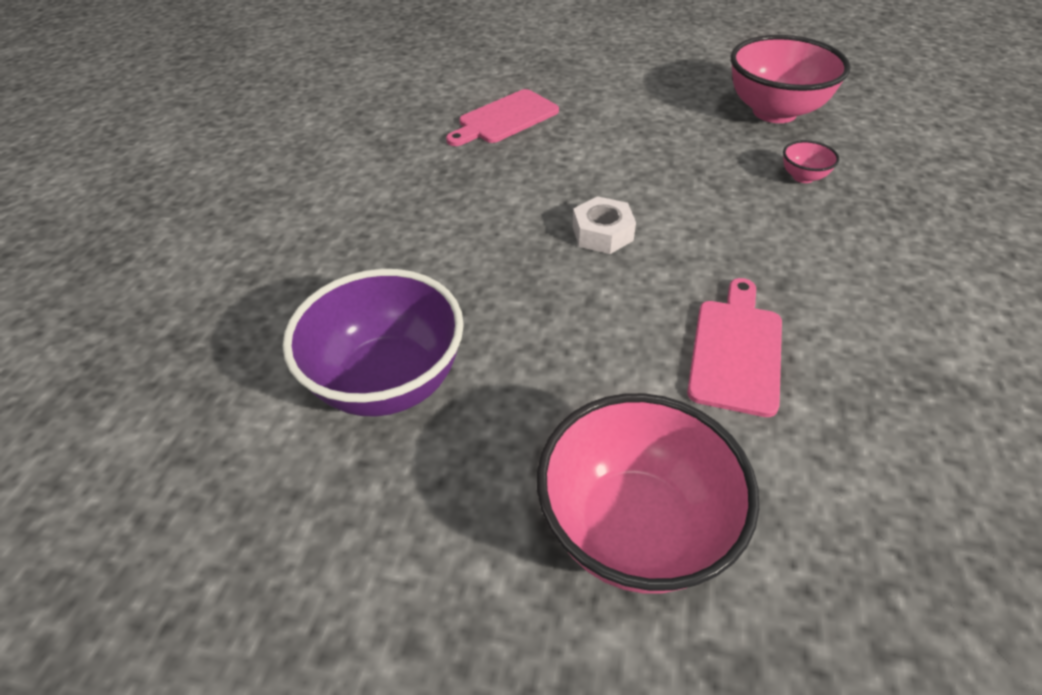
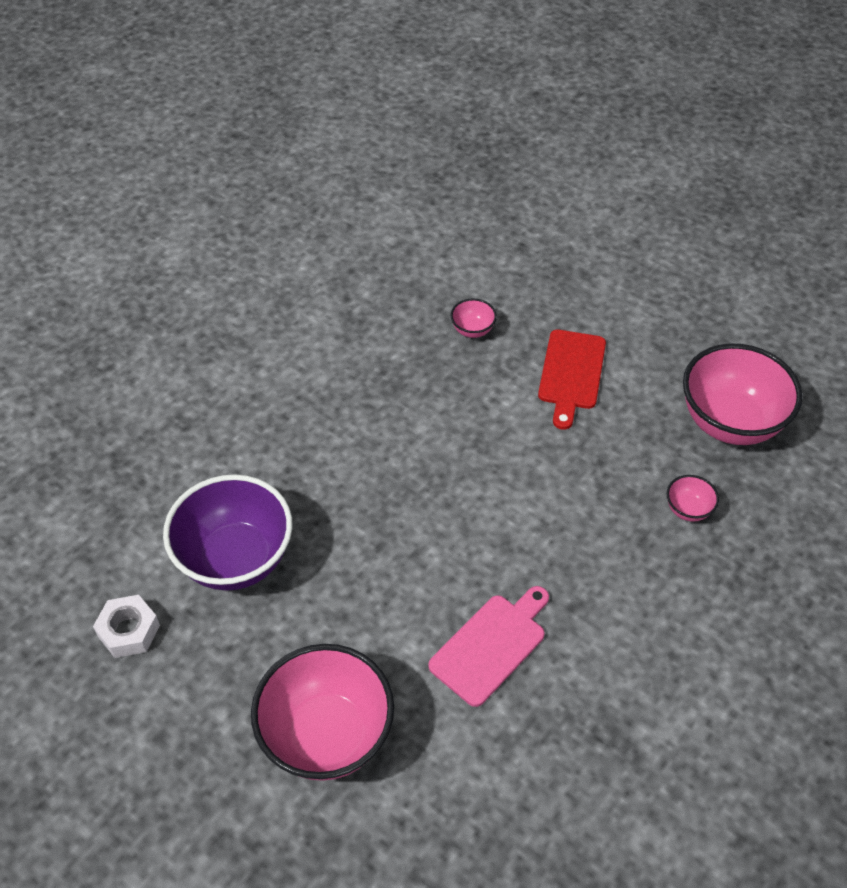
camera: 25 degrees right, 5 degrees up
pink cutting board [446,89,559,146] -> pink bowl [450,299,497,338]
white nut [573,196,636,254] -> white nut moved to [93,595,160,658]
none -> red cutting board [538,330,606,430]

